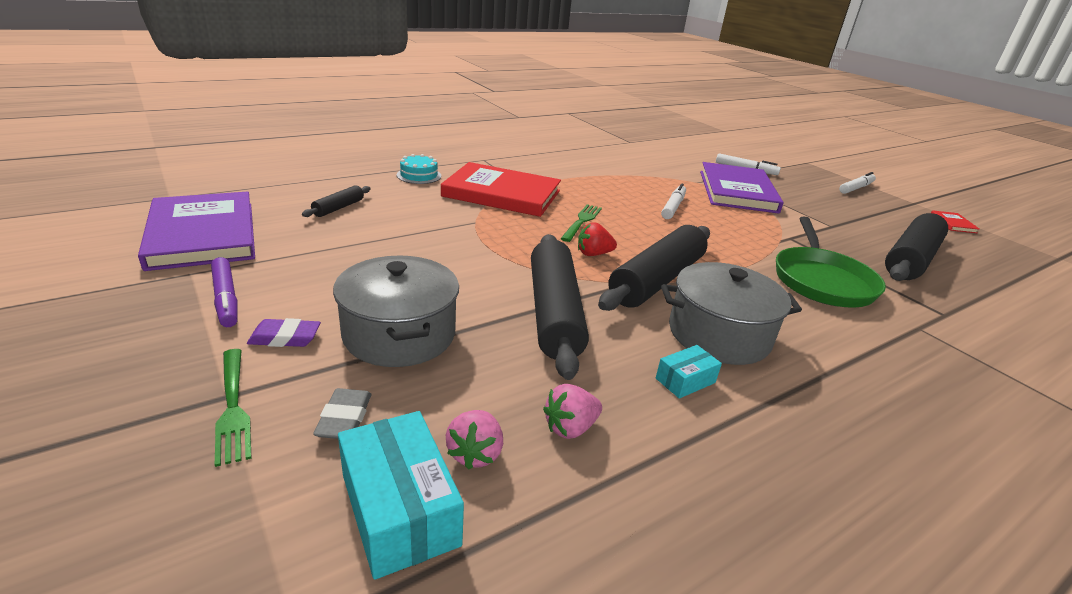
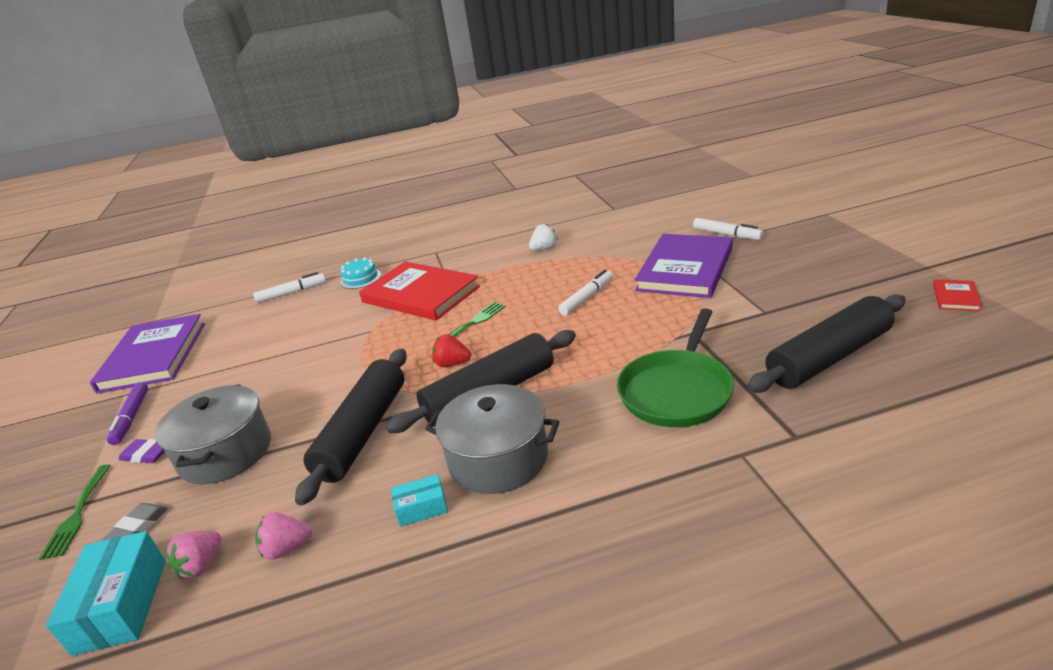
camera: 25 degrees right, 0 degrees up
black rolling pin [302,185,371,217] -> none
white marker [839,172,876,194] -> white marker moved to [253,272,326,303]
none -> white strawberry [529,224,558,250]

